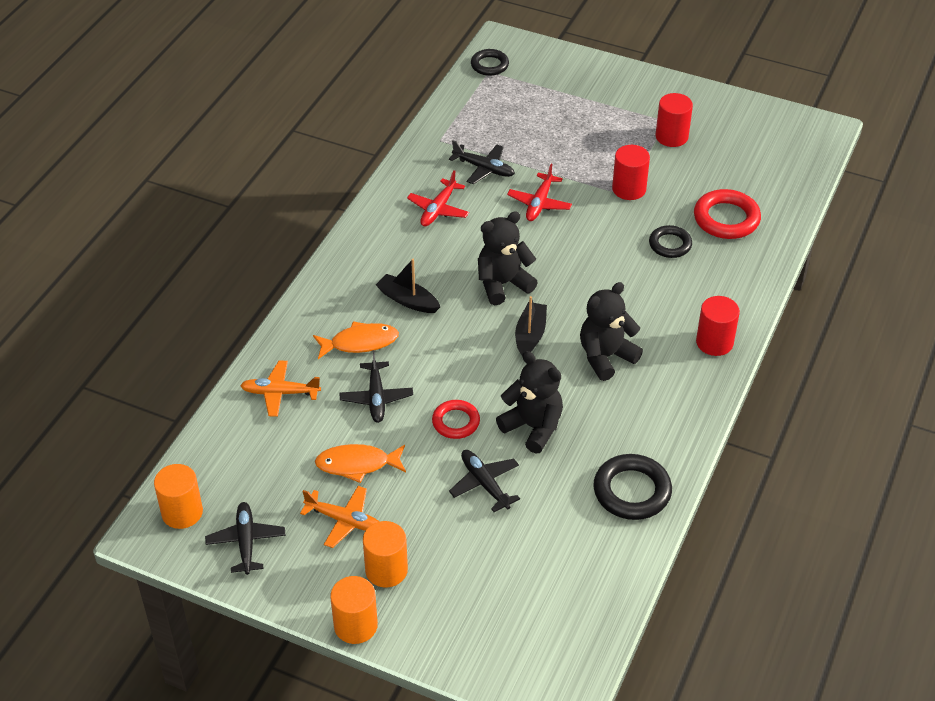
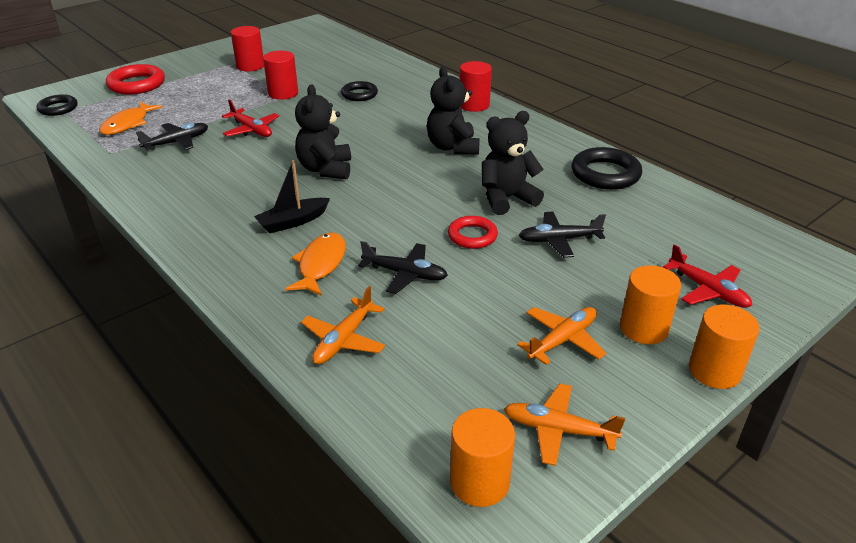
camera: 65 degrees left, 10 degrees down
black plane [205,502,286,575] -> orange plane [504,383,625,466]
orange fish [315,444,406,483] -> orange fish moved to [99,102,163,135]
red plane [407,170,469,226] -> red plane moved to [663,244,752,308]
black boat [515,296,547,357] -> none
red ring [694,189,761,239] -> red ring moved to [106,64,165,94]

